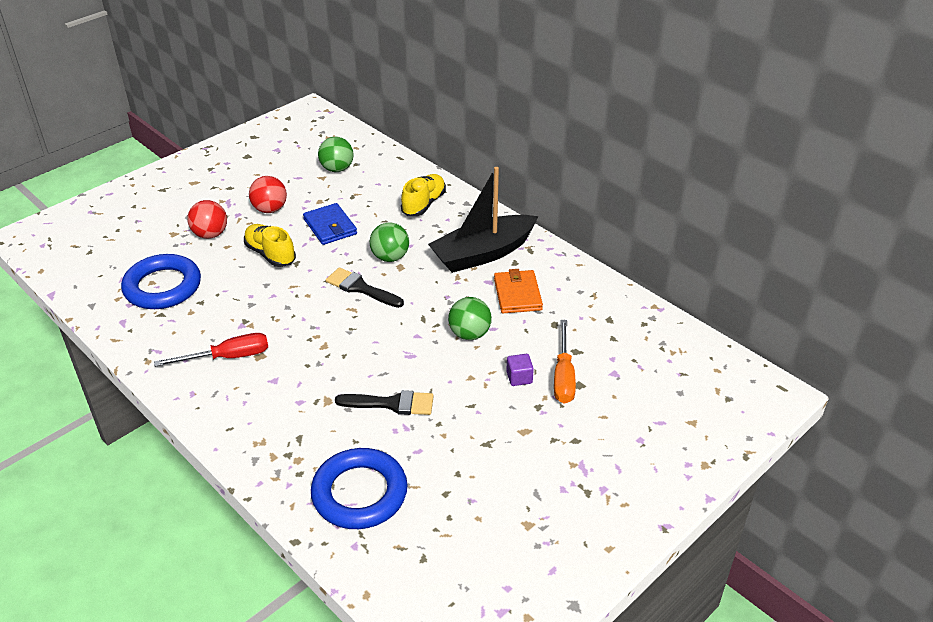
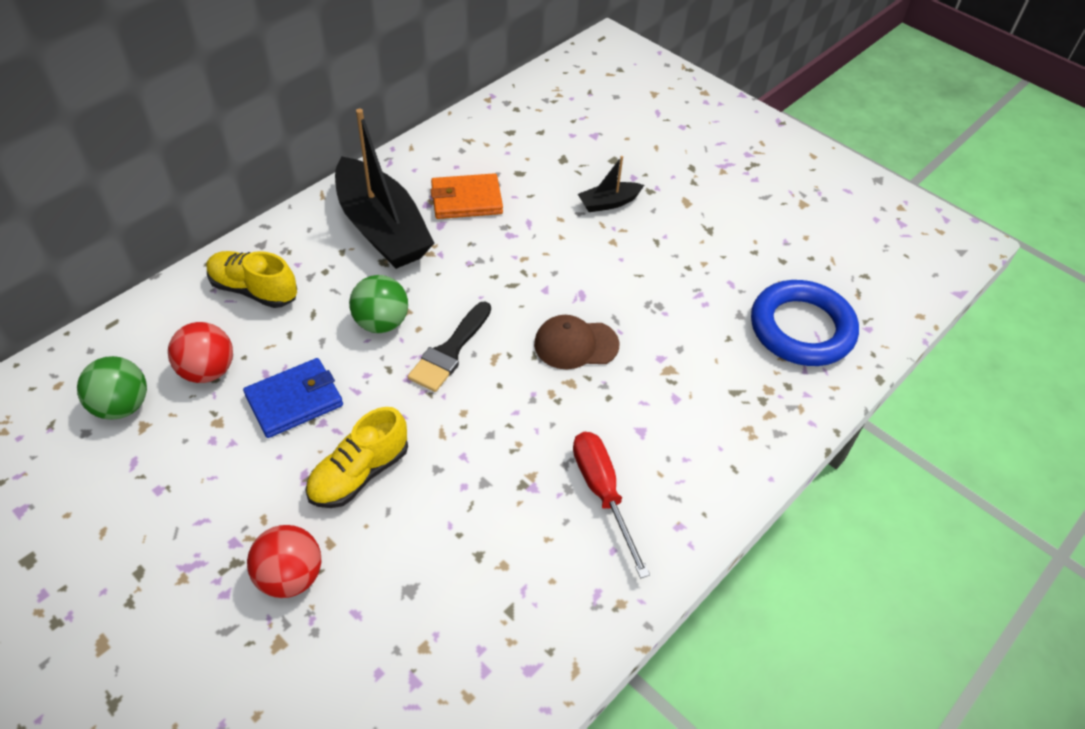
camera: 95 degrees left, 10 degrees up
blue ring [121,254,201,309] -> none
red ball [249,176,287,213] -> red ball moved to [168,322,233,383]
black brush [335,390,434,415] -> none
green ball [448,297,492,340] -> none
purple cube [506,354,534,386] -> black boat [578,156,644,212]
orange screwdriver [554,320,576,404] -> none
none -> brown cap [534,315,620,369]

